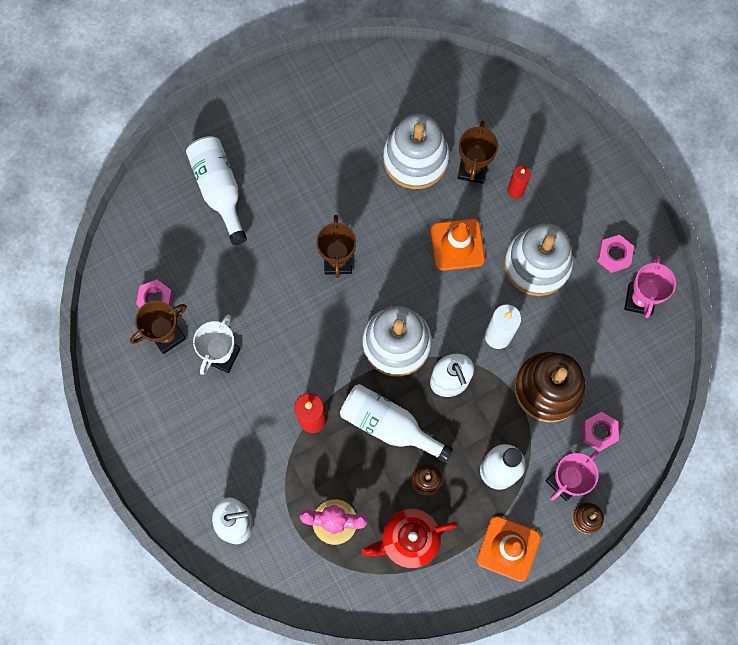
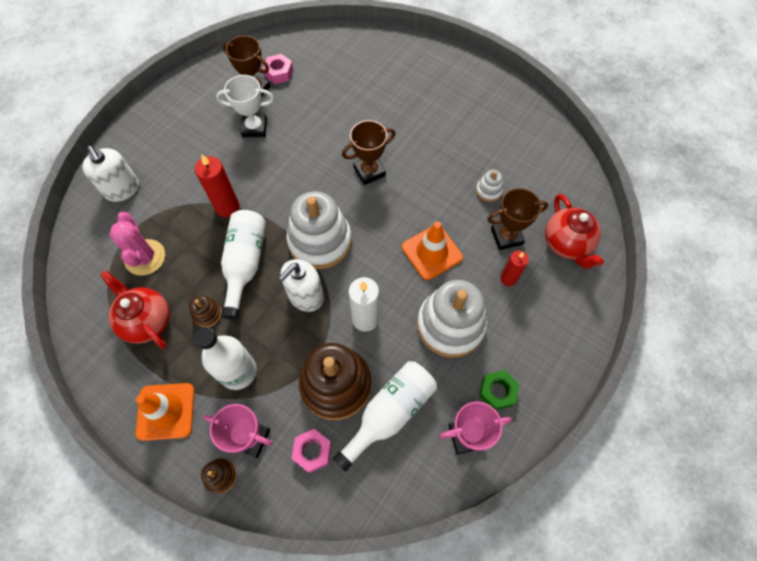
camera: 65 degrees right, 10 degrees down
white bottle [186,136,247,245] -> white bottle moved to [333,361,437,472]
white stacking toy [383,114,449,189] -> white stacking toy [476,170,503,202], size x0.43
pink nut [597,235,634,273] -> green nut [479,370,519,410]
none -> red teapot [545,194,604,269]

